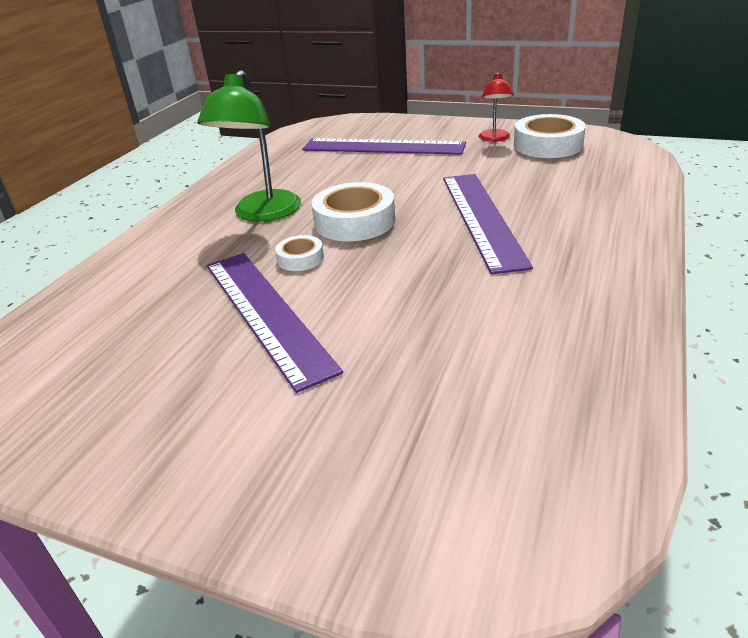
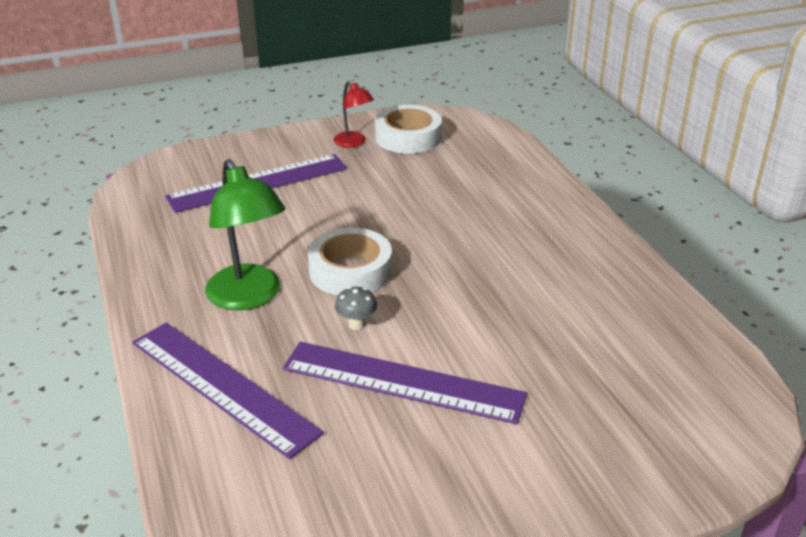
camera: 45 degrees left, 0 degrees up
white tape [275,235,324,271] -> grey mushroom [335,287,377,330]
purple ruler [443,174,533,274] -> purple ruler moved to [133,323,324,459]

